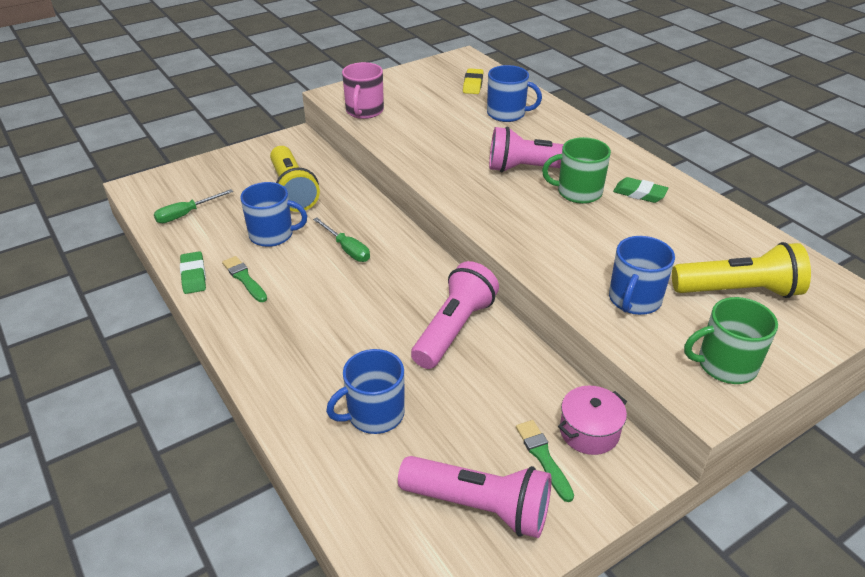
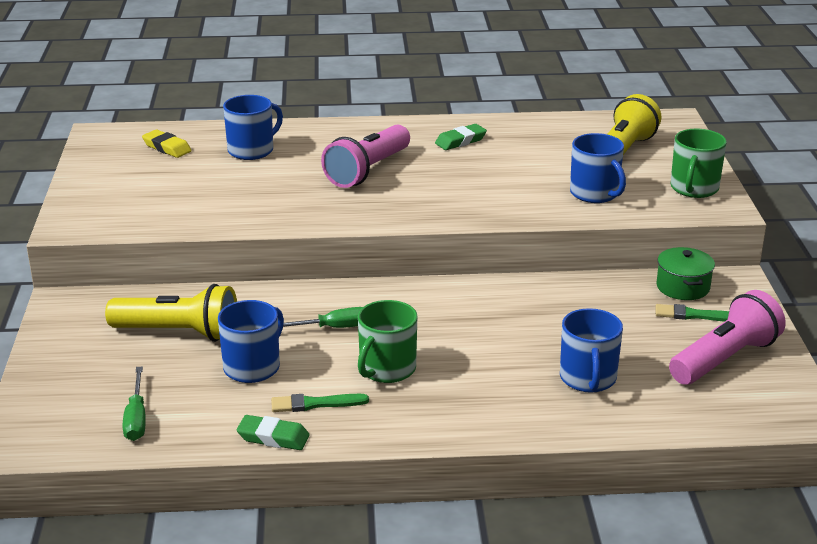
camera: 60 degrees left, 10 degrees down
pink mug [342,62,384,119] -> none
pink flashlight [411,261,499,369] -> none
green mug [542,137,611,204] -> green mug moved to [358,300,417,383]
pink pot [558,386,627,455] -> green pot [656,247,715,300]

